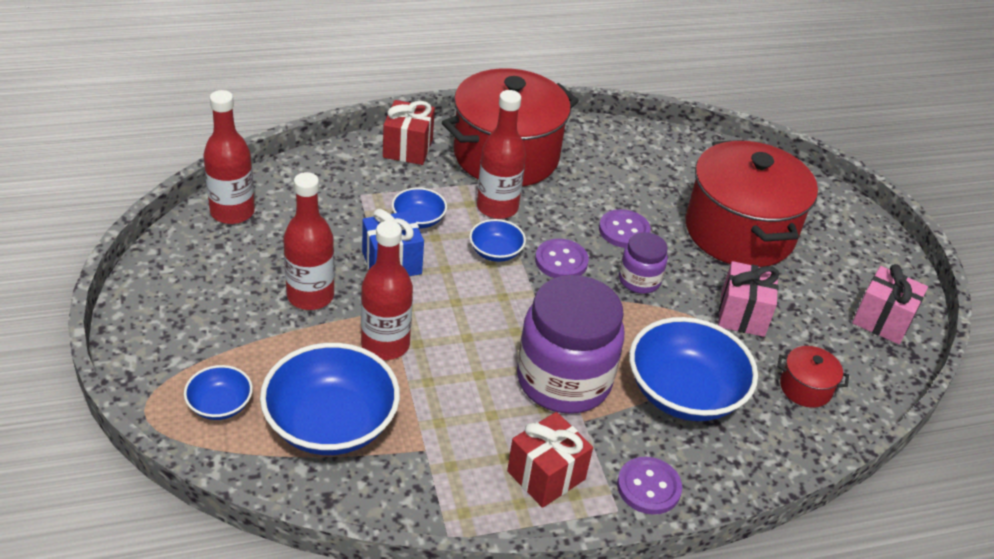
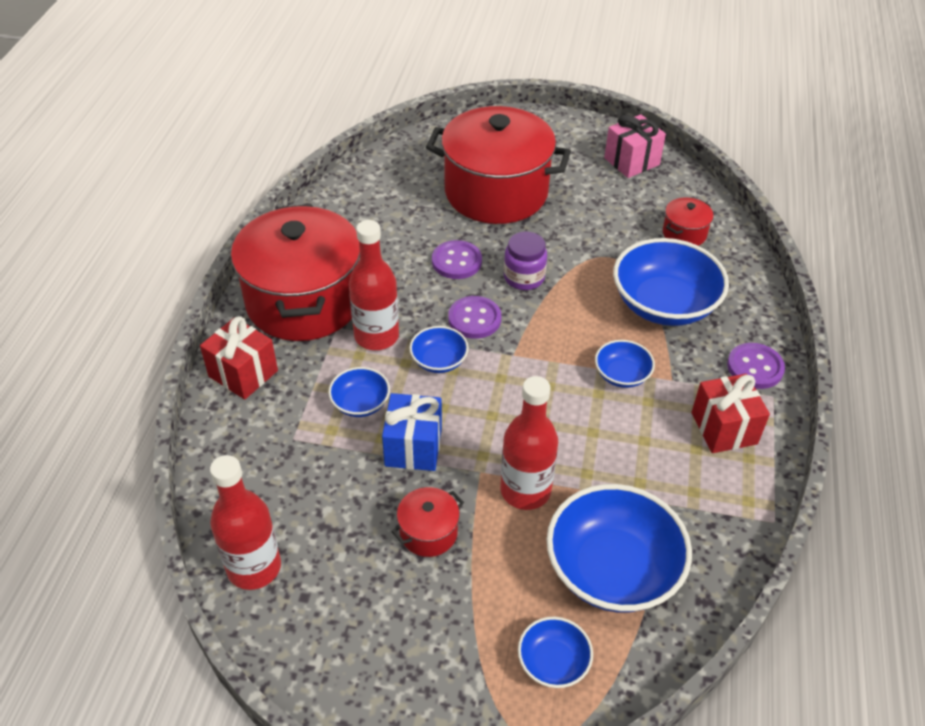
camera: 60 degrees left, 5 degrees up
red bottle [283,172,334,310] -> red pot [391,487,464,557]
purple jar [517,275,624,414] -> blue bowl [595,340,655,388]
pink gift [718,261,779,337] -> none

